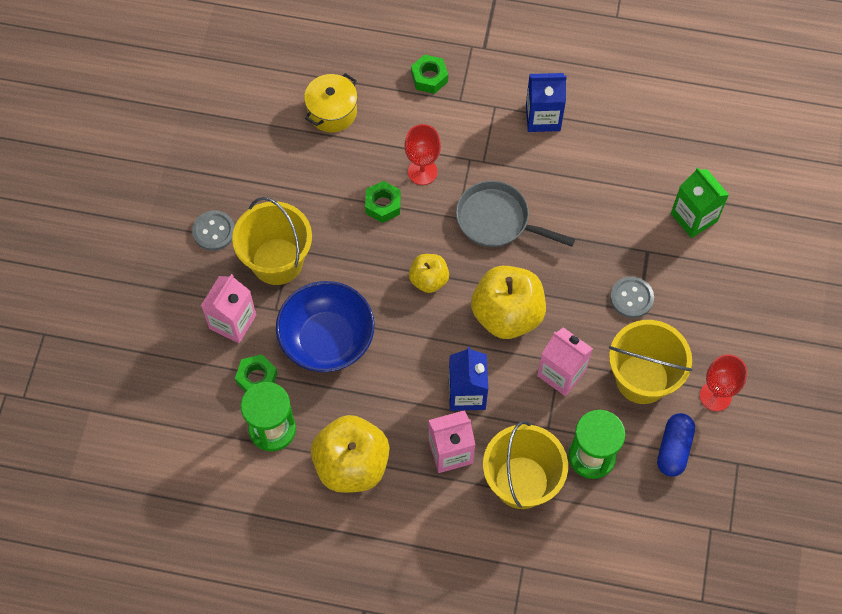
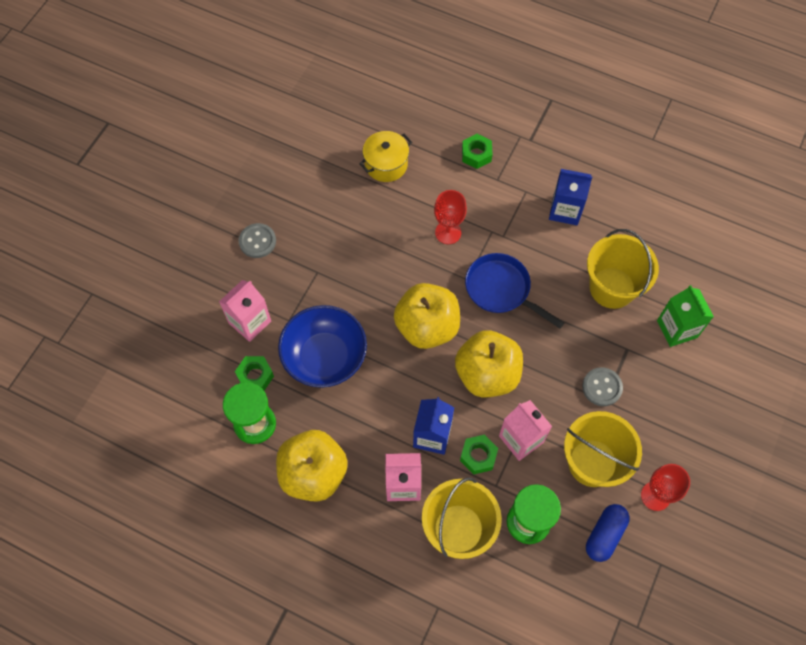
camera: 15 degrees right, 0 degrees up
yellow bucket [232,197,312,285] -> yellow bucket moved to [587,229,659,309]
green nut [365,181,401,223] -> green nut moved to [460,435,498,475]
yellow apple [409,254,449,293] -> yellow apple [394,283,460,349], size x1.83
grey pan [456,181,575,247] -> blue pan [465,253,564,329]

